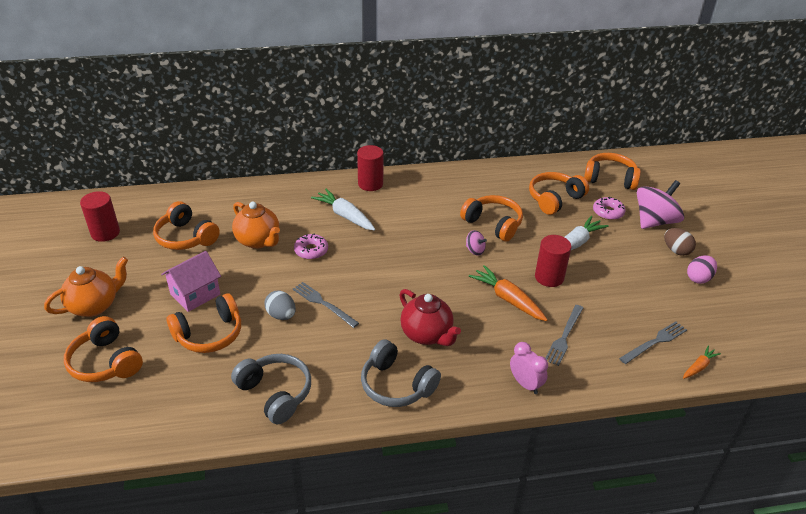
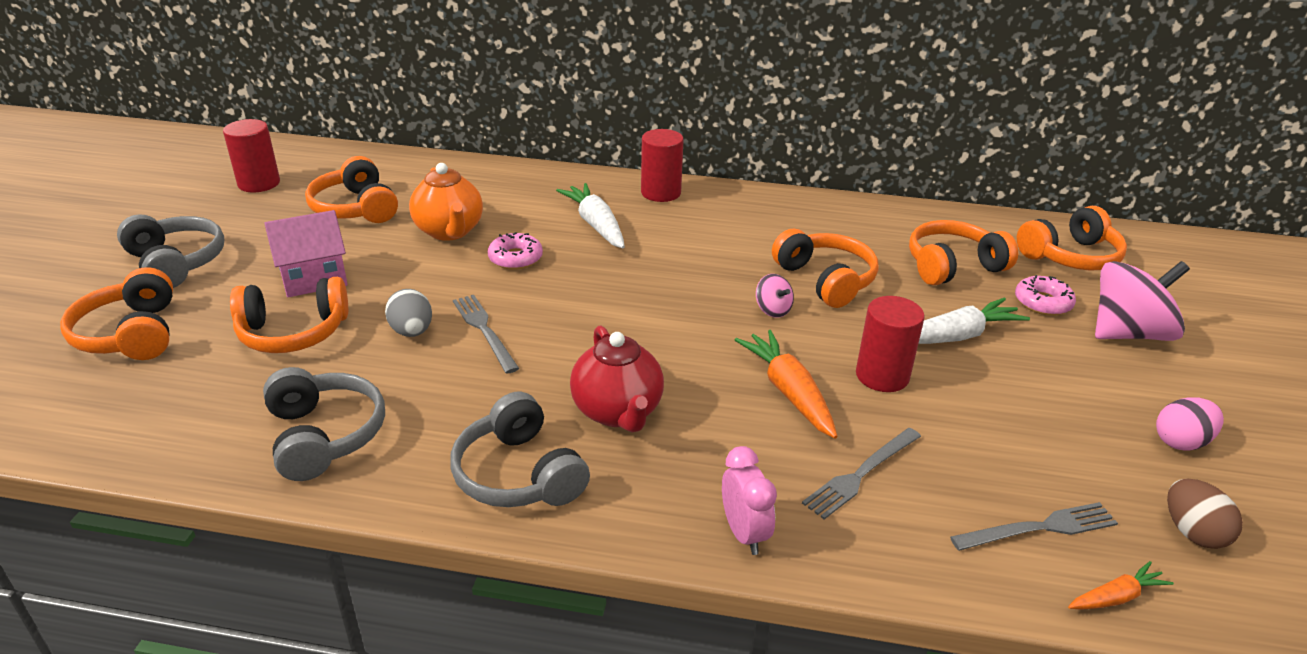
camera: 20 degrees right, 5 degrees down
orange teapot [44,257,128,317] -> grey headphones [117,214,224,288]
orange headphones [584,153,641,190] -> orange headphones turned 120 degrees clockwise [1017,206,1127,270]
brown egg [664,228,696,256] -> brown egg moved to [1167,479,1243,549]

